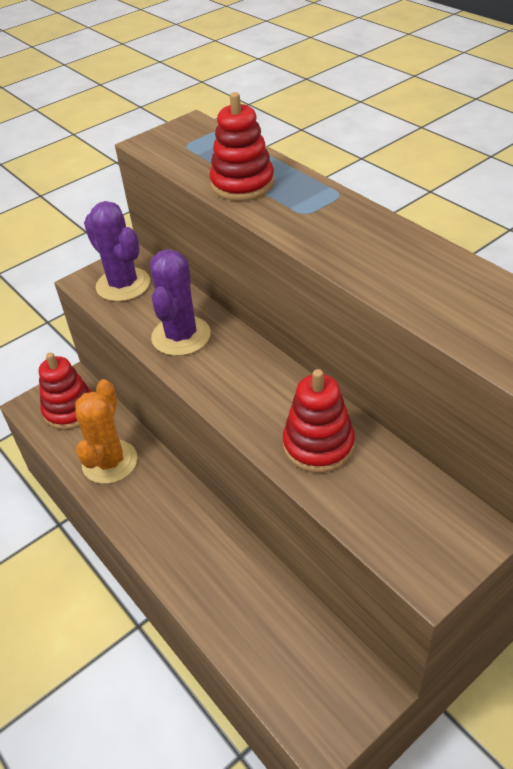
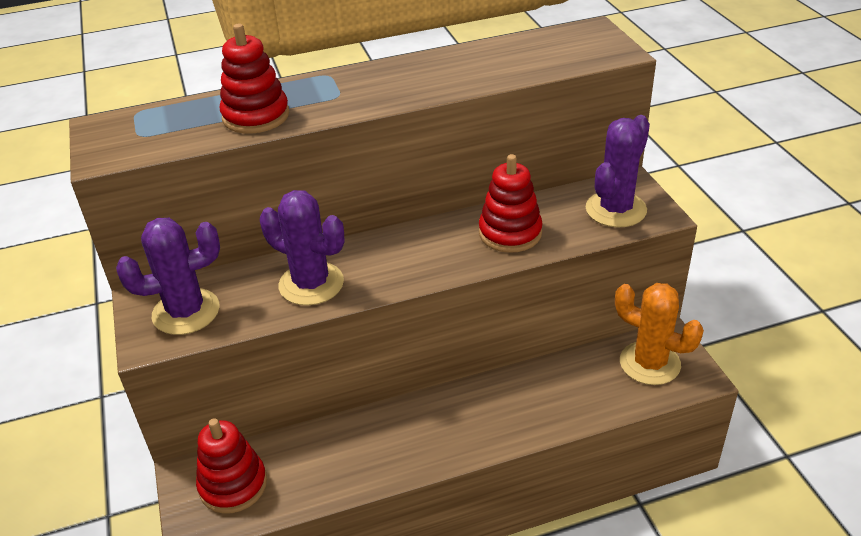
camera: 70 degrees left, 5 degrees down
orange cactus [75,379,137,484] -> orange cactus moved to [615,283,704,385]
none -> purple cactus [586,115,650,228]

